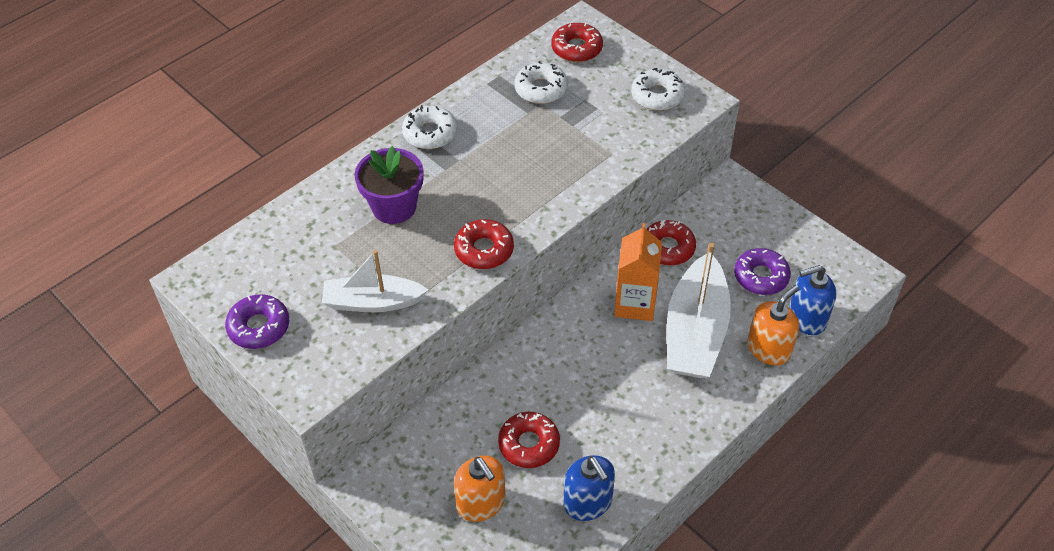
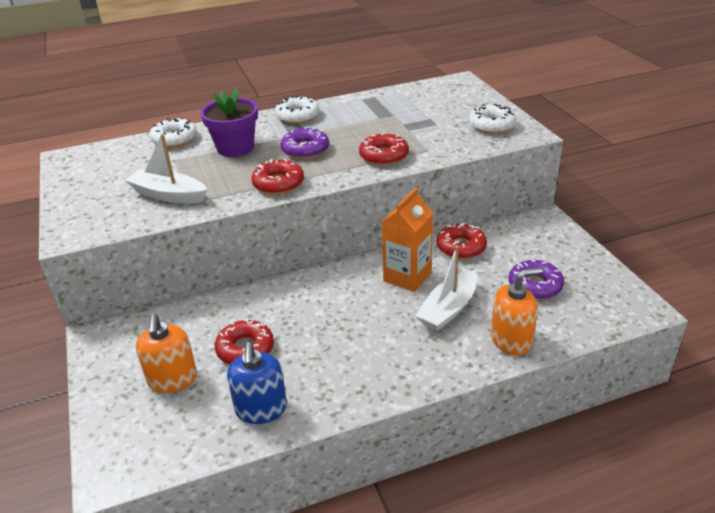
camera: 25 degrees right, 15 degrees down
purple donut [225,294,289,349] -> purple donut moved to [281,127,329,159]
white donut [515,61,568,104] -> white donut moved to [149,117,197,148]
red donut [551,23,603,62] -> red donut moved to [359,133,409,166]
white boat [667,243,731,378] -> white boat [415,245,477,331], size x0.64
blue soap dispenser [789,265,836,335] -> none

